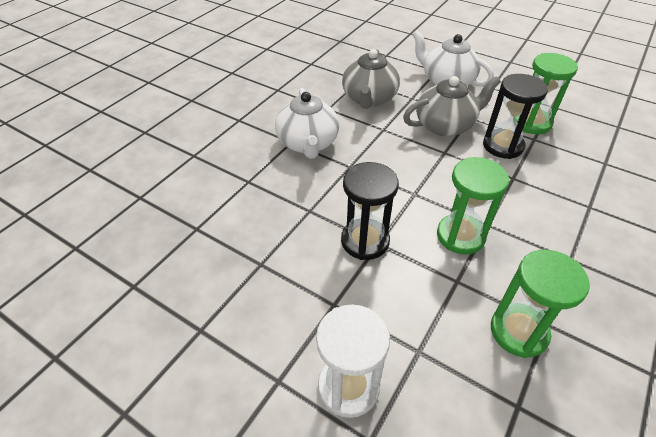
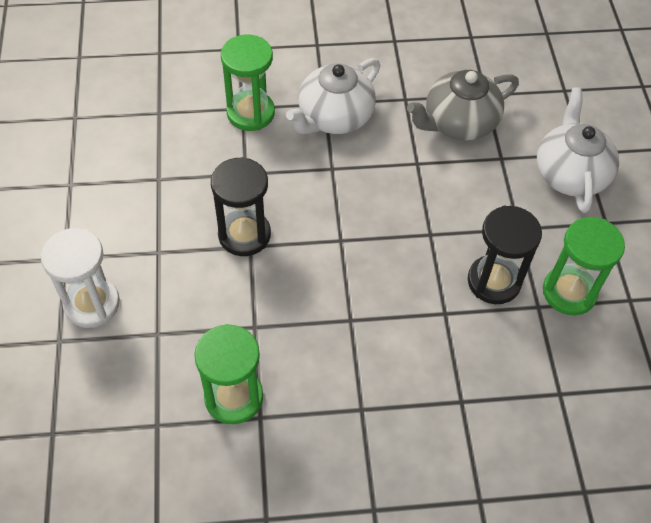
camera: 50 degrees right, 10 degrees up
grey teapot [403,76,501,137] -> none
green hourglass [437,157,509,255] -> green hourglass moved to [221,35,275,131]

